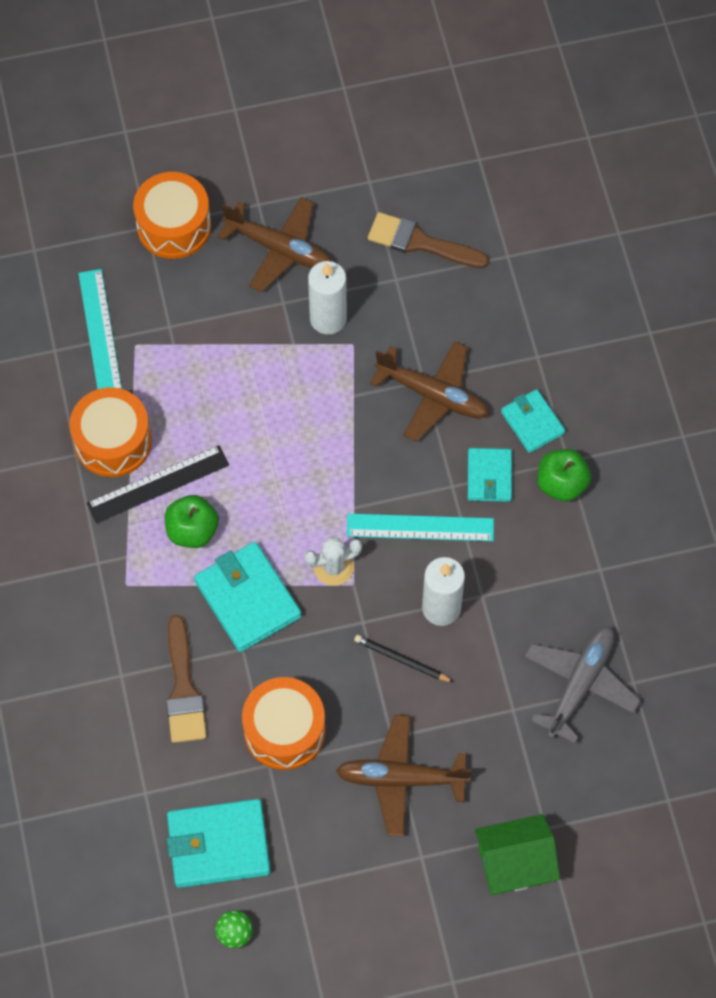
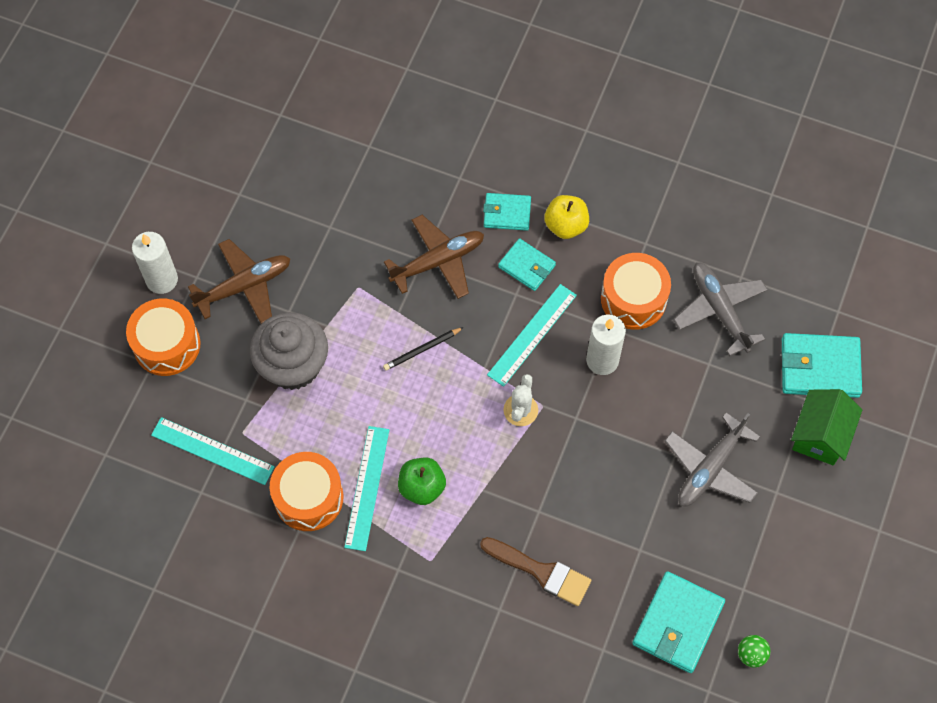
camera: 55 degrees left, 0 degrees up
black ruler [87,445,229,523] -> turquoise ruler [344,426,389,551]
turquoise wallet [194,542,301,652] -> turquoise wallet moved to [782,333,862,398]
orange drum [242,677,325,770] -> orange drum moved to [601,253,671,330]
white candle [308,261,347,335] -> white candle moved to [132,232,178,294]
brown plane [336,715,472,837] -> grey plane [665,413,760,507]
black pencil [354,635,454,683] -> black pencil moved to [383,327,464,371]
brown brush [368,212,489,268] -> none
green apple [537,449,591,502] -> yellow apple [544,195,589,239]
none -> grey cupcake [250,312,328,390]

